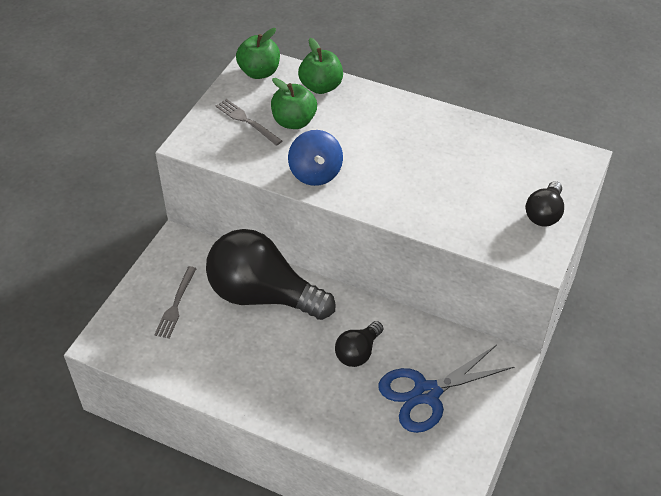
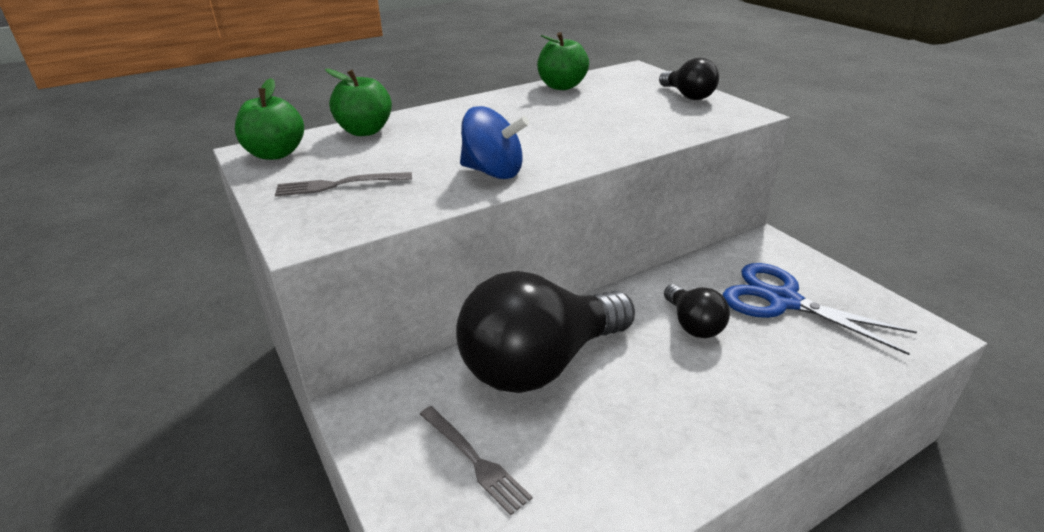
camera: 55 degrees left, 15 degrees down
green apple [271,78,317,129] -> green apple moved to [537,32,589,90]
blue scissors [379,345,514,433] -> blue scissors turned 120 degrees clockwise [722,263,917,355]

